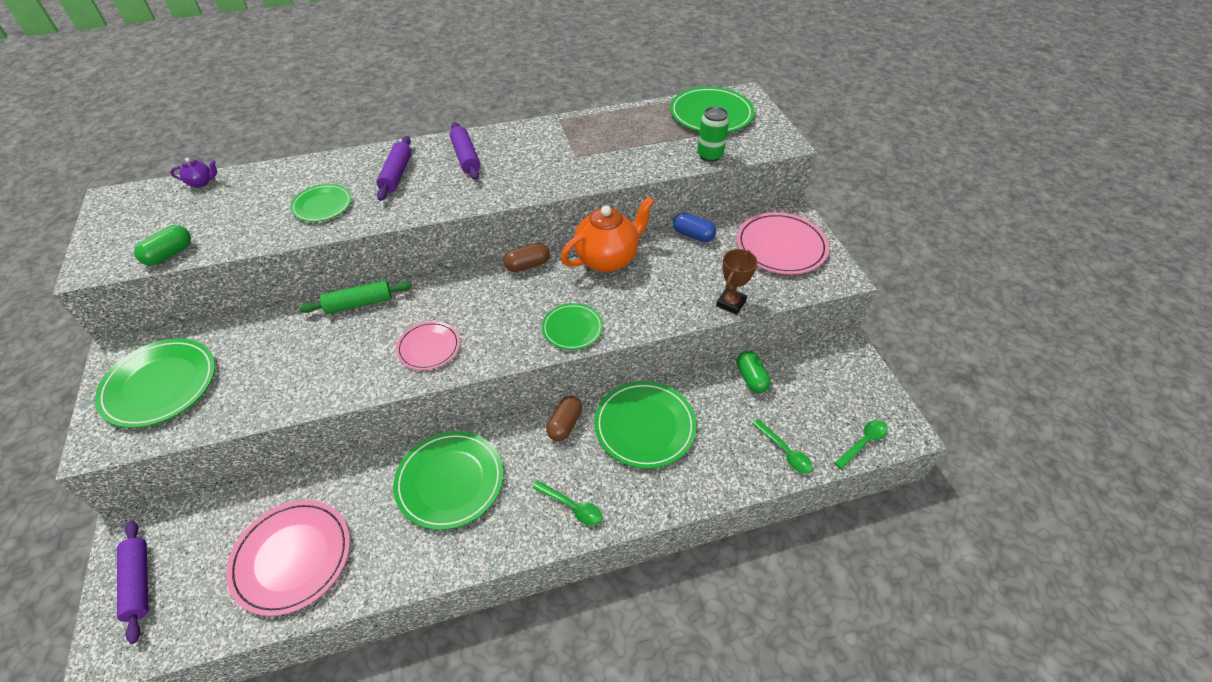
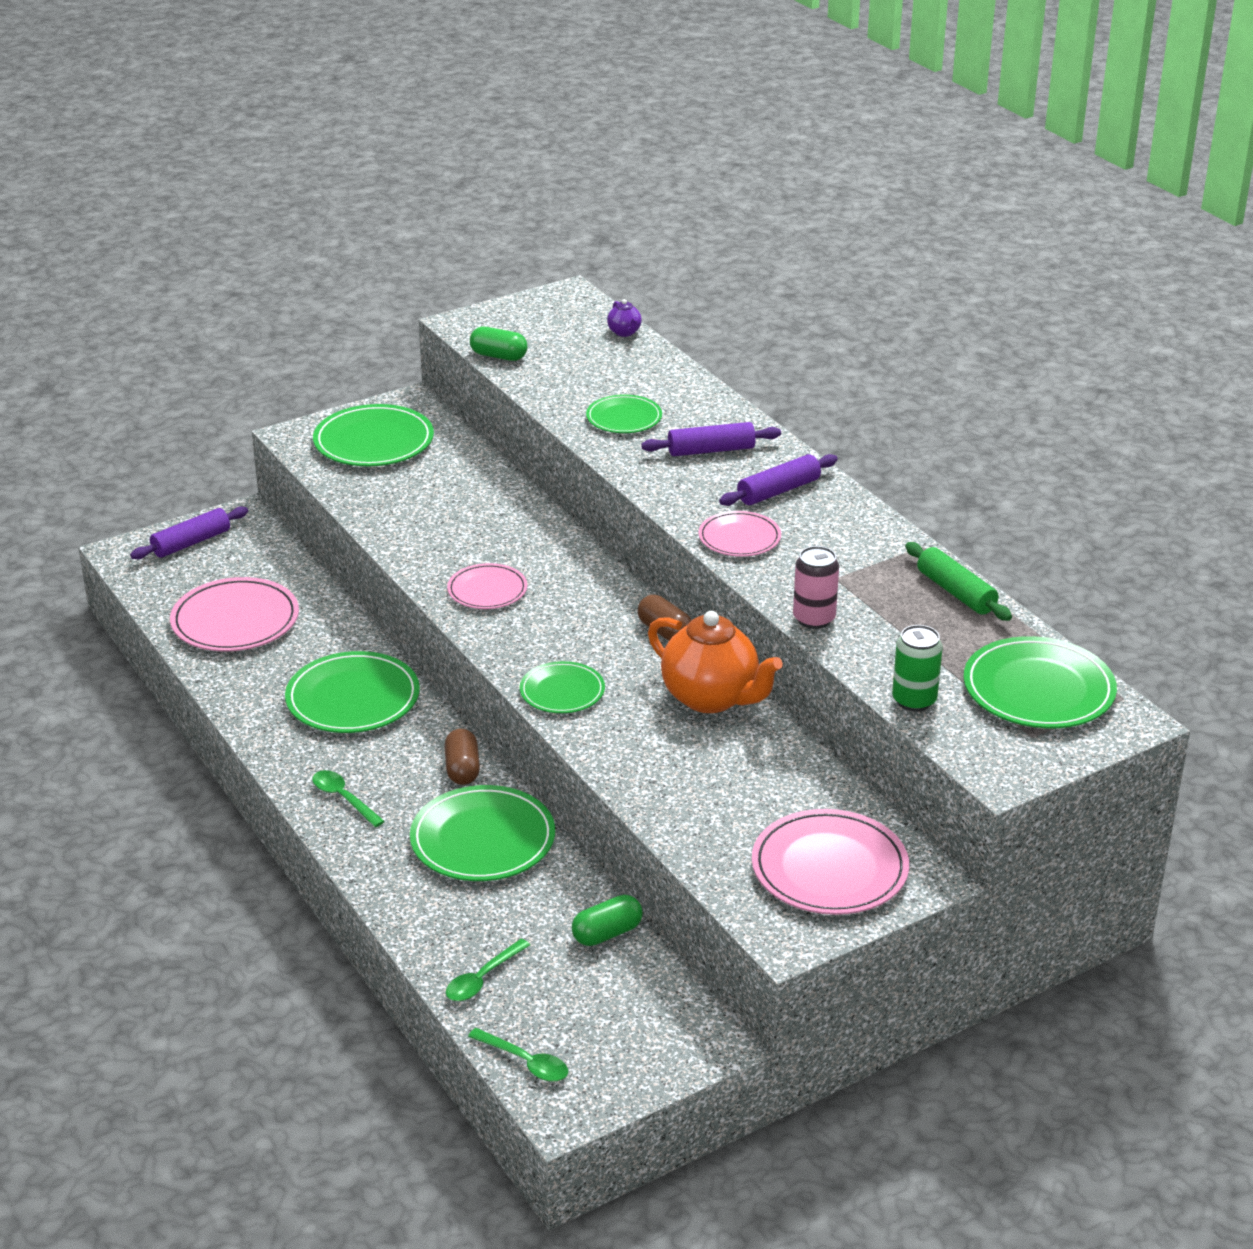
camera: 75 degrees right, 15 degrees down
green rolling pin [299,280,412,314] -> green rolling pin moved to [905,542,1012,621]
green spoon [533,481,602,526] -> green spoon turned 120 degrees clockwise [312,770,385,827]
brown capsule [546,396,582,441] -> brown capsule turned 75 degrees clockwise [444,729,480,785]
blue capsule [673,213,716,242] -> none
brown trophy [716,249,758,315] -> none
none -> pink plate [698,511,781,557]
none -> pink can [793,546,839,629]

